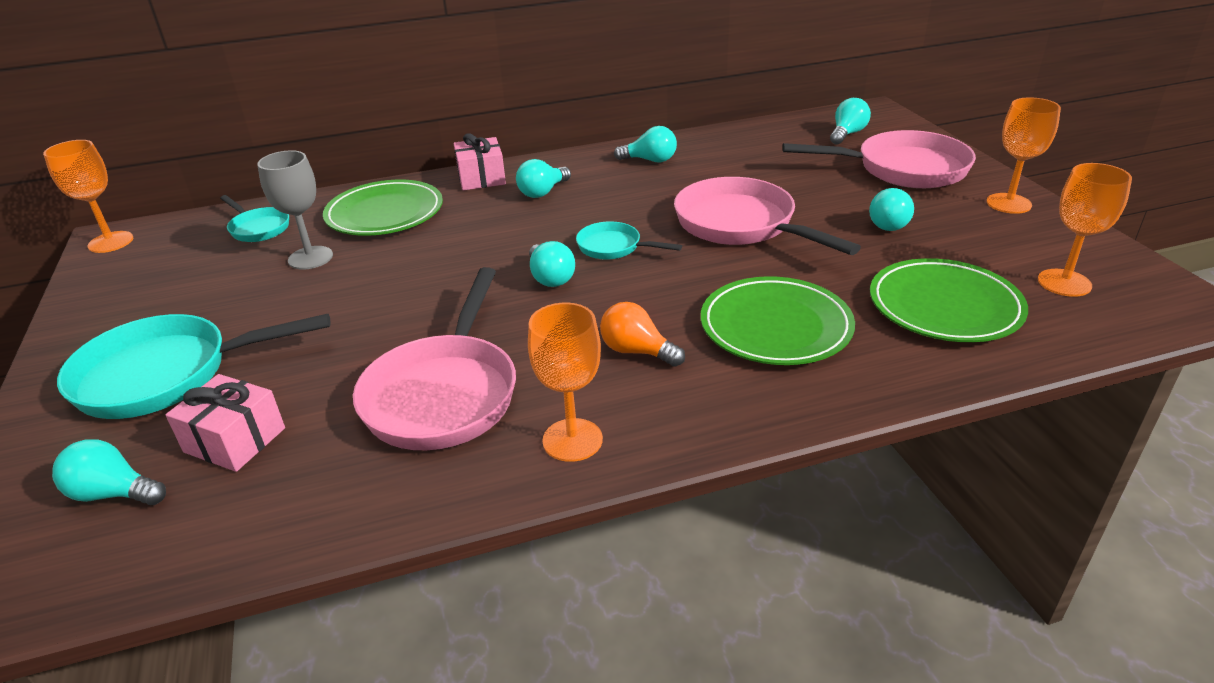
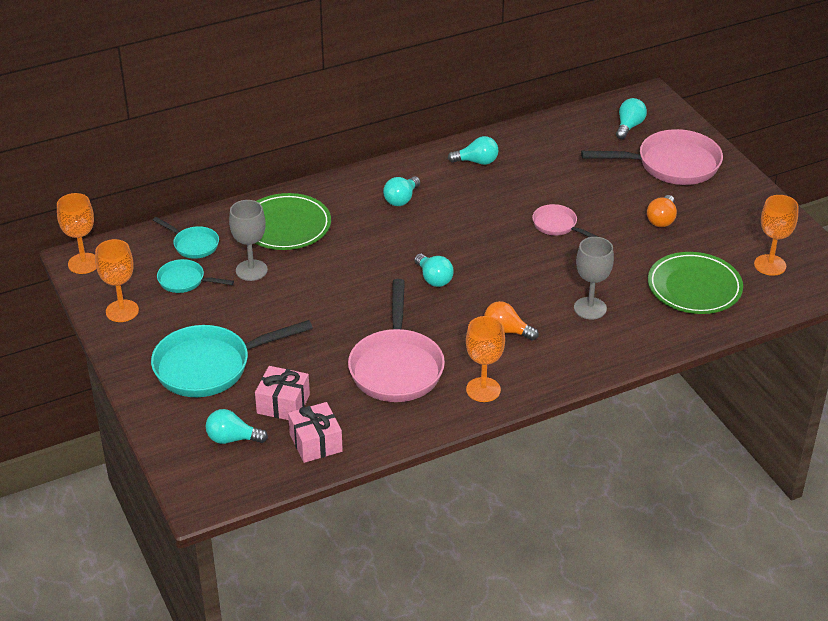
camera: 10 degrees left, 5 degrees up
pink gift [453,133,506,191] -> pink gift moved to [288,402,343,463]
turquoise pan [576,221,682,260] -> turquoise pan moved to [157,259,234,293]
pink pan [674,177,861,255] -> pink pan [532,204,599,237], size x0.52
green plate [701,276,855,365] -> grey goblet [574,237,614,319]
turquoise light bulb [869,188,914,231] -> orange light bulb [647,195,677,227]
orange goblet [986,97,1061,214] -> orange goblet moved to [95,239,139,322]

